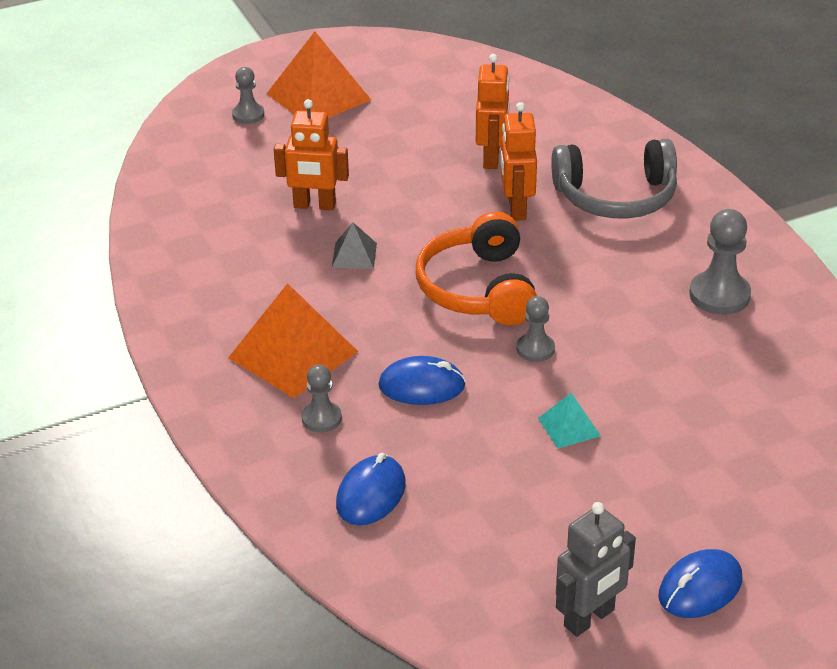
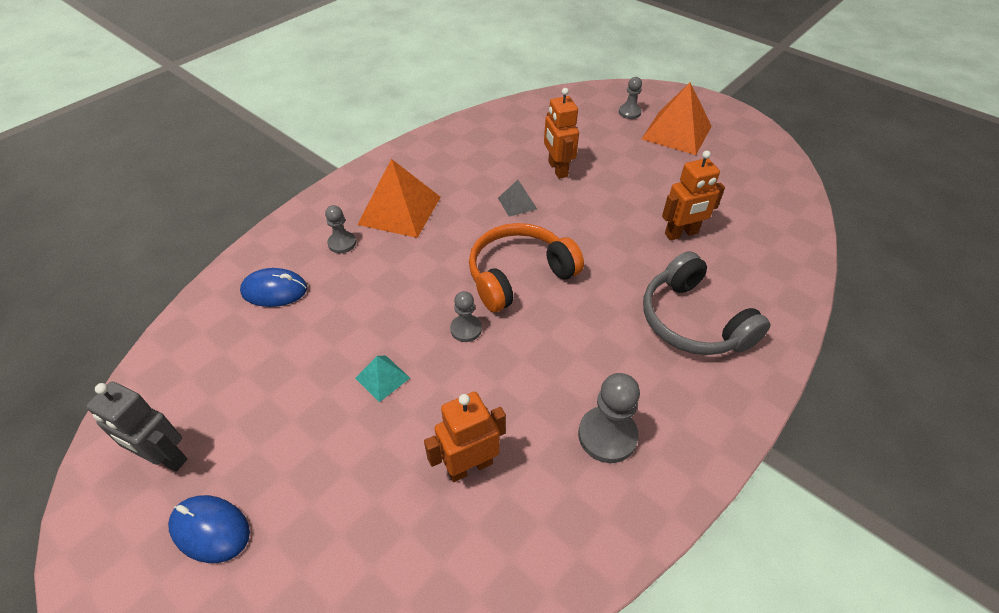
camera: 65 degrees right, 10 degrees up
blue mouse [379,356,466,405] -> none
orange robot [501,102,537,221] -> orange robot moved to [424,392,506,482]

